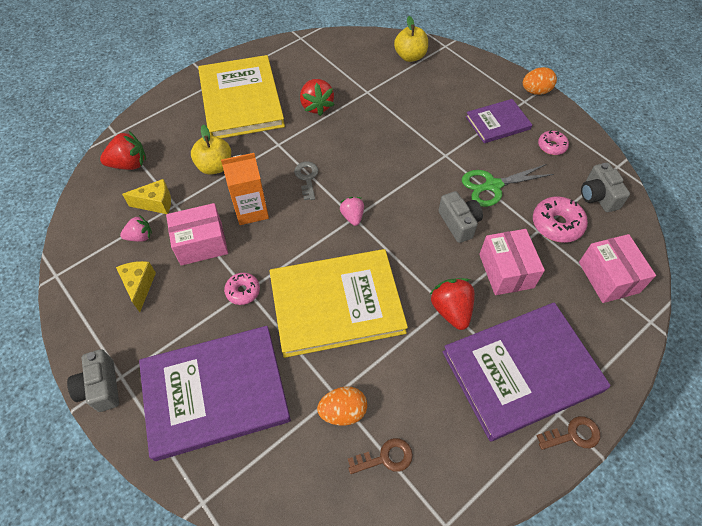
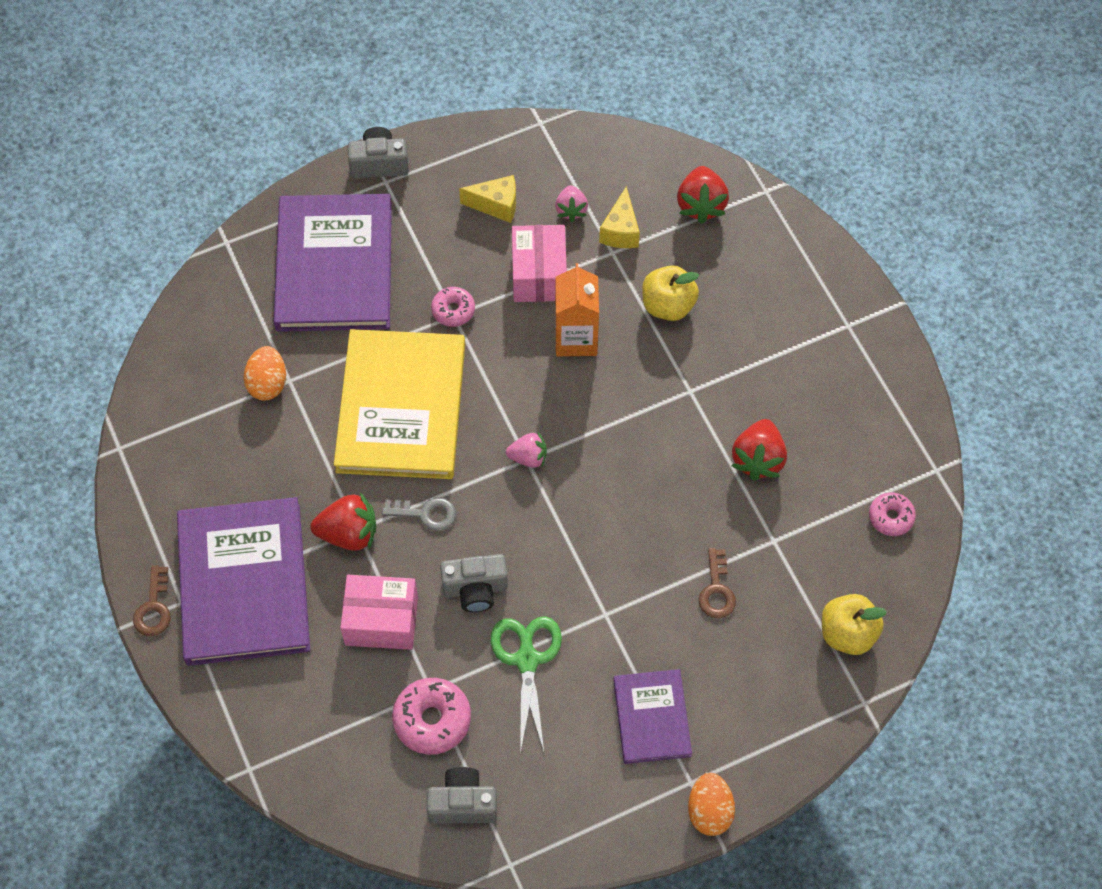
camera: 105 degrees right, 5 degrees up
yellow book [198,55,285,138] -> none
grey key [294,162,318,200] -> grey key moved to [382,498,456,531]
red strawberry [300,79,334,116] -> red strawberry turned 75 degrees counterclockwise [732,419,787,481]
brown key [348,438,413,474] -> brown key moved to [699,548,736,618]
pink donut [538,130,569,155] -> pink donut moved to [869,492,916,536]
pink box [579,234,656,303] -> none

